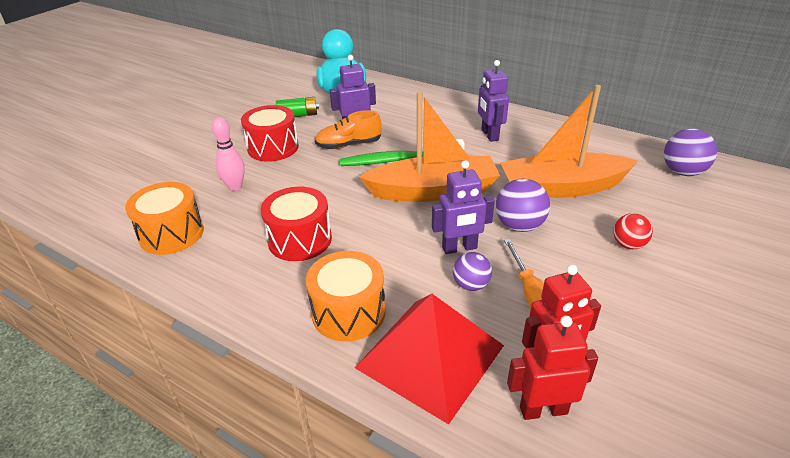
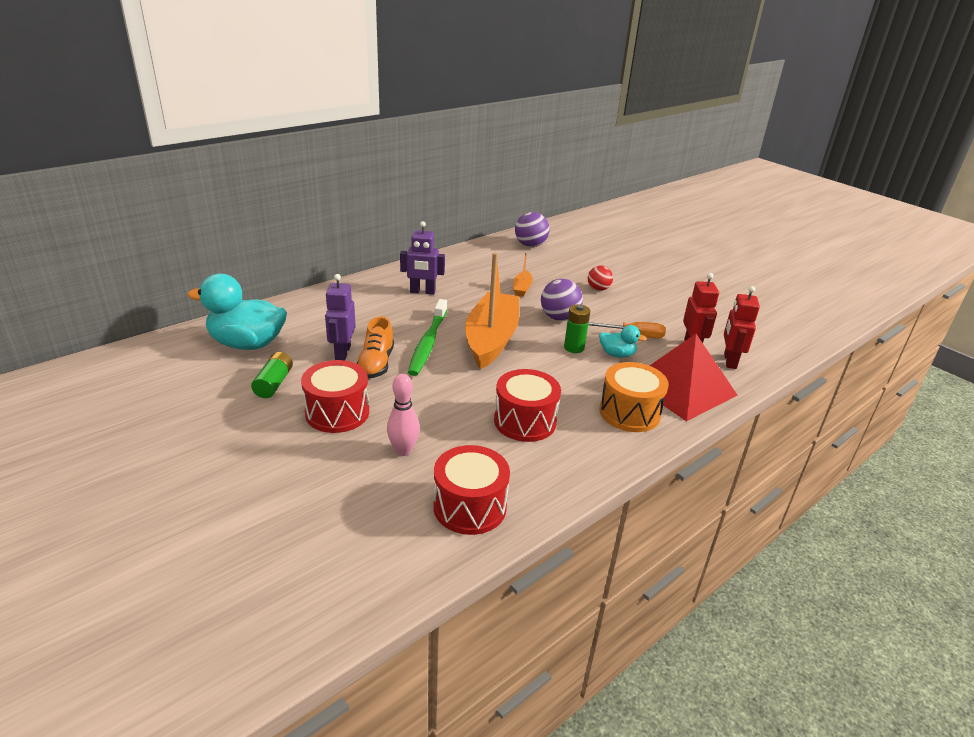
camera: 75 degrees left, 5 degrees down
orange drum [125,182,204,255] -> red drum [433,445,510,535]
purple robot [432,160,495,254] -> green battery [564,304,590,353]
purple ball [453,252,492,291] -> turquoise duck [599,325,647,357]
orange boat [500,85,638,198] -> orange boat [513,252,533,297], size x0.42

